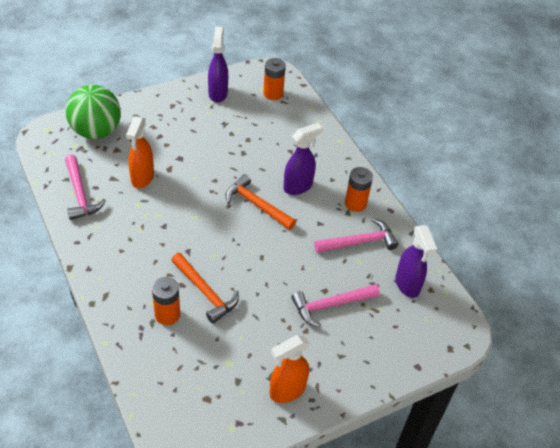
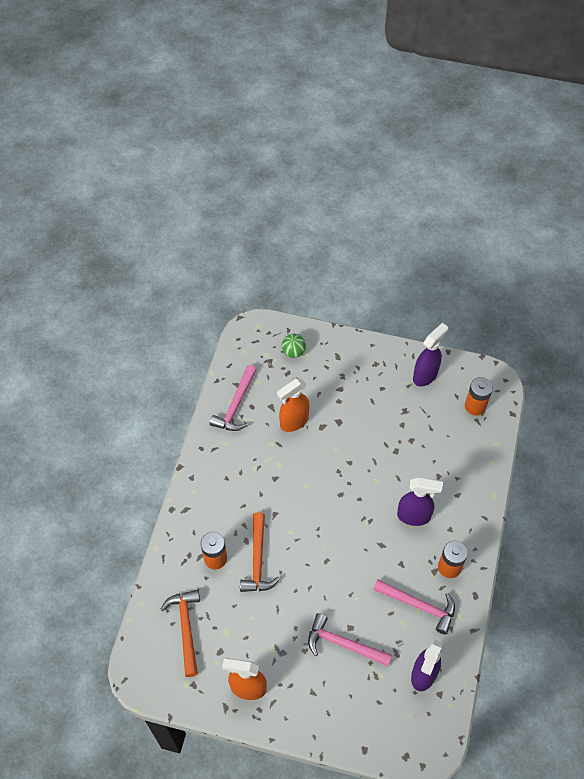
camera: 45 degrees right, 10 degrees up
green ball [66,85,121,139] -> green ball [282,334,306,358], size x0.46
orange hammer [226,174,296,230] -> orange hammer moved to [160,590,200,677]

